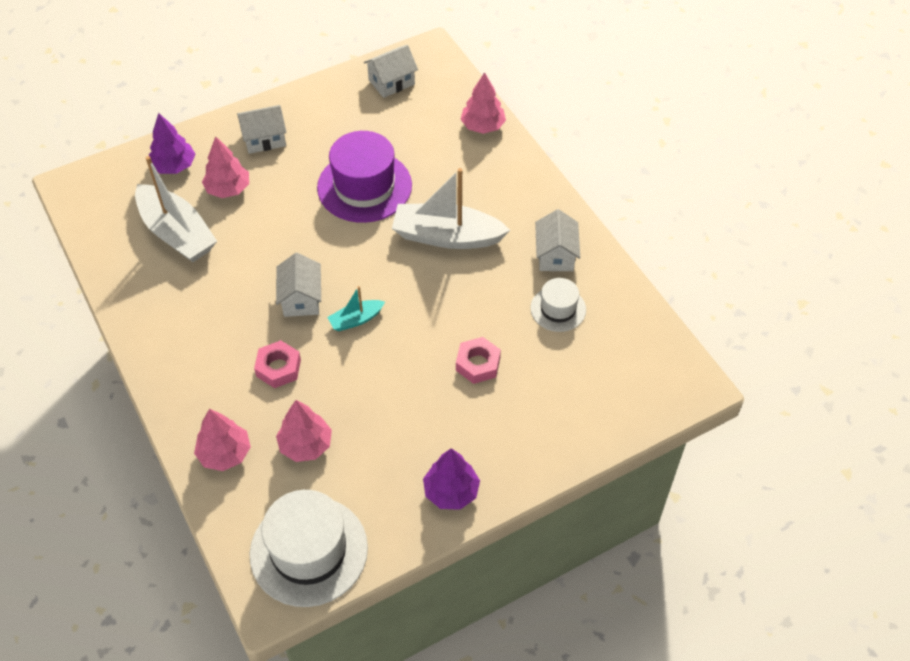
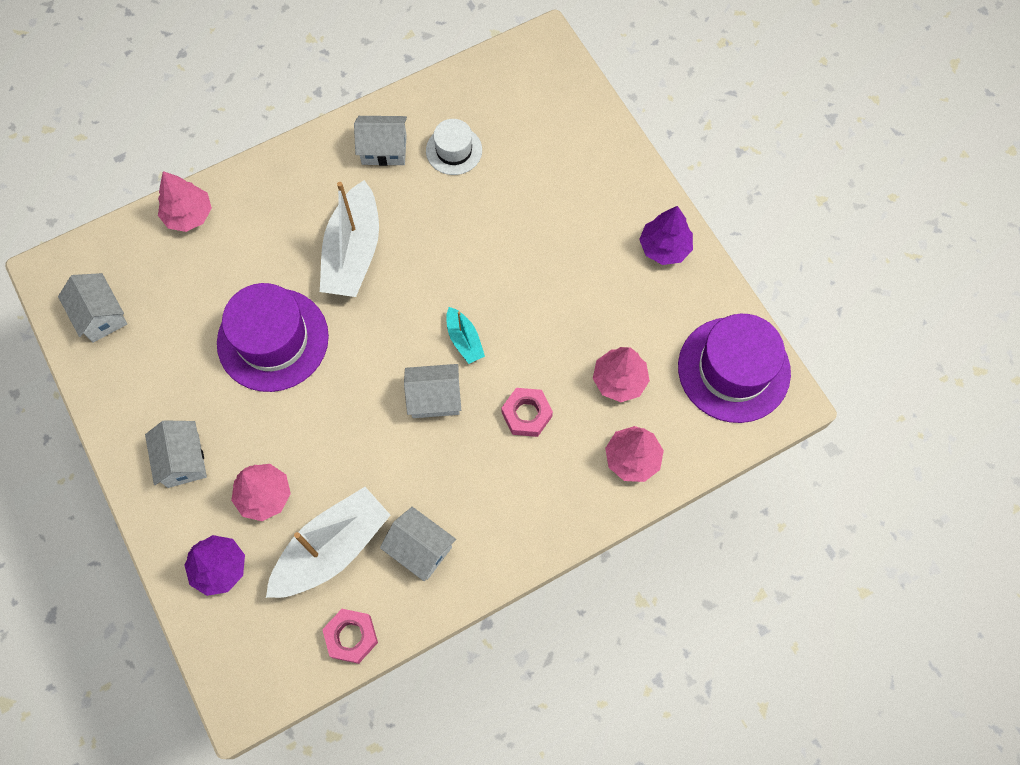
camera: 90 degrees left, 15 degrees up
white hat [250,490,368,607] -> purple hat [678,314,791,423]
pink nut [456,337,501,384] -> pink nut moved to [322,609,378,664]
none -> white house [380,507,456,581]

